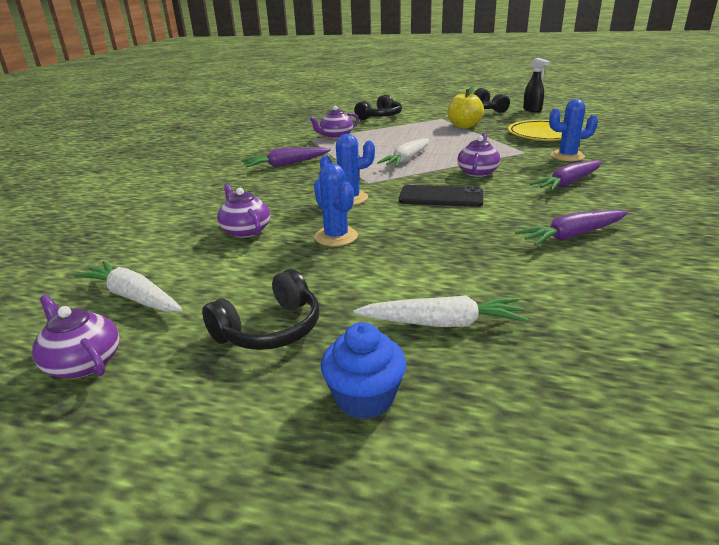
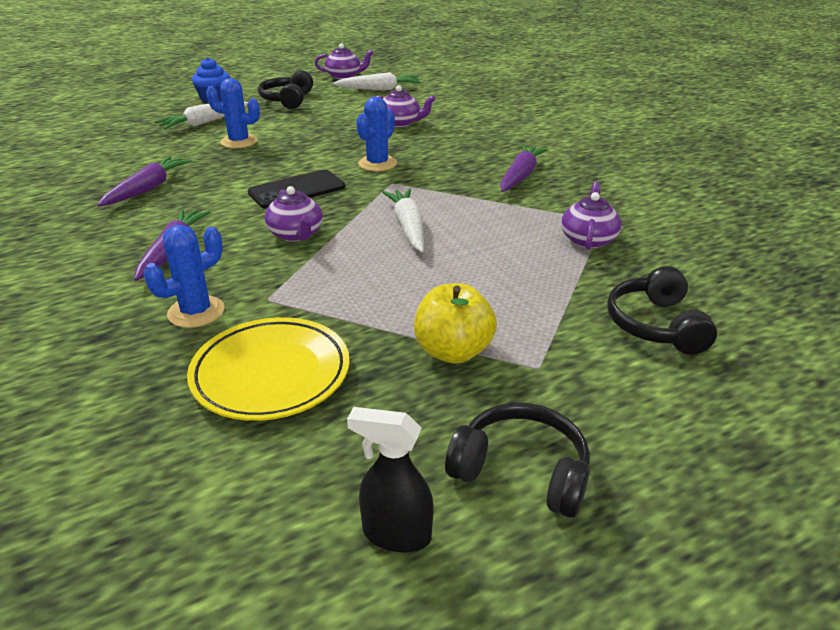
camera: 135 degrees right, 5 degrees up
blue cactus [314,163,358,246] -> blue cactus moved to [206,78,260,148]

